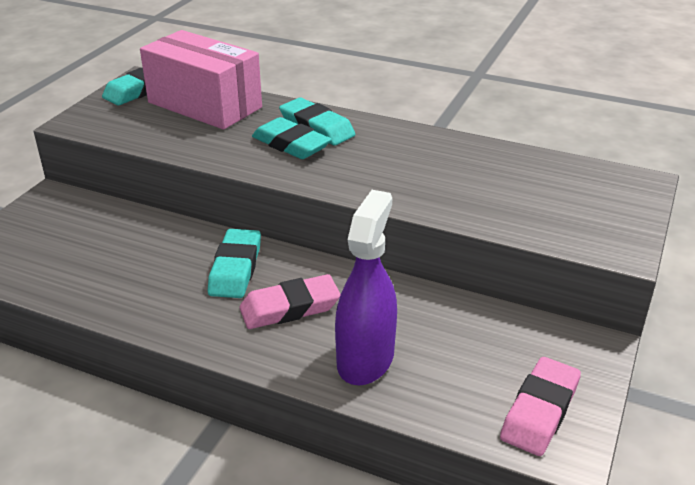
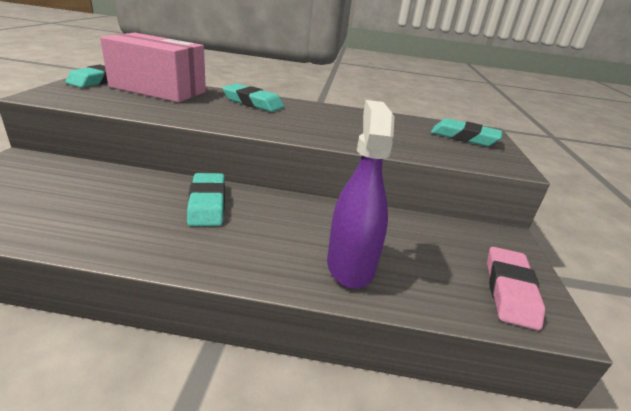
camera: 20 degrees left, 5 degrees down
pink eraser [239,274,341,329] -> none
turquoise eraser [252,117,332,159] -> turquoise eraser moved to [431,118,502,146]

